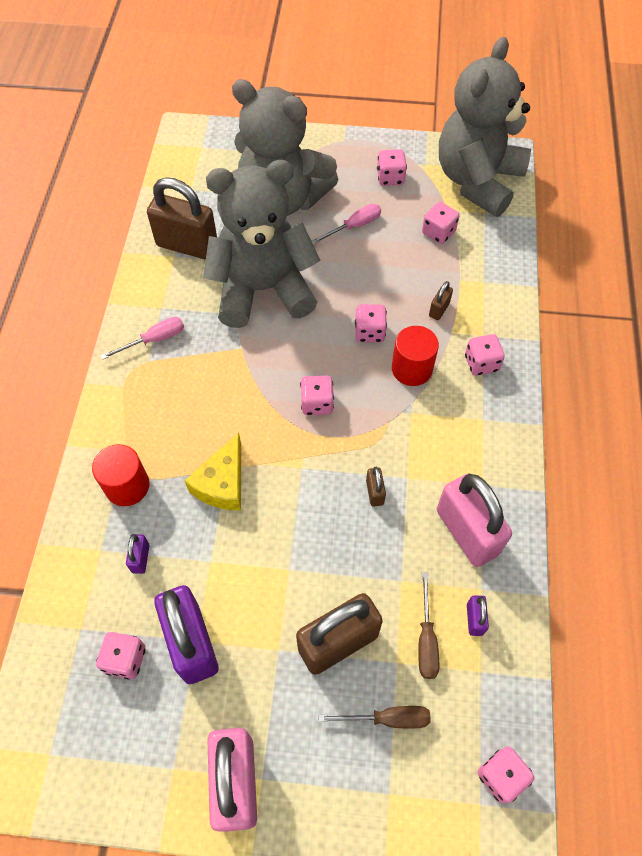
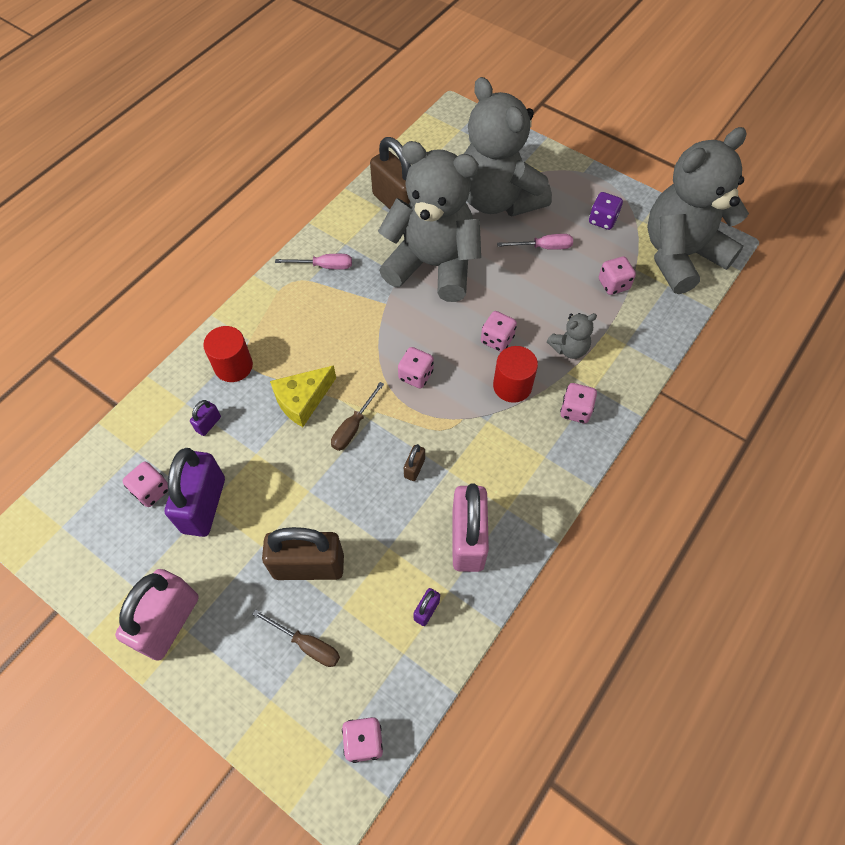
camera: 30 degrees right, 0 degrees up
pink dice [377,149,407,186] -> purple dice [589,192,623,230]
brown screwdriver [418,572,439,679] -> brown screwdriver moved to [331,382,384,451]
brown padlock [429,281,453,320] -> grey teddy bear [547,313,597,359]

